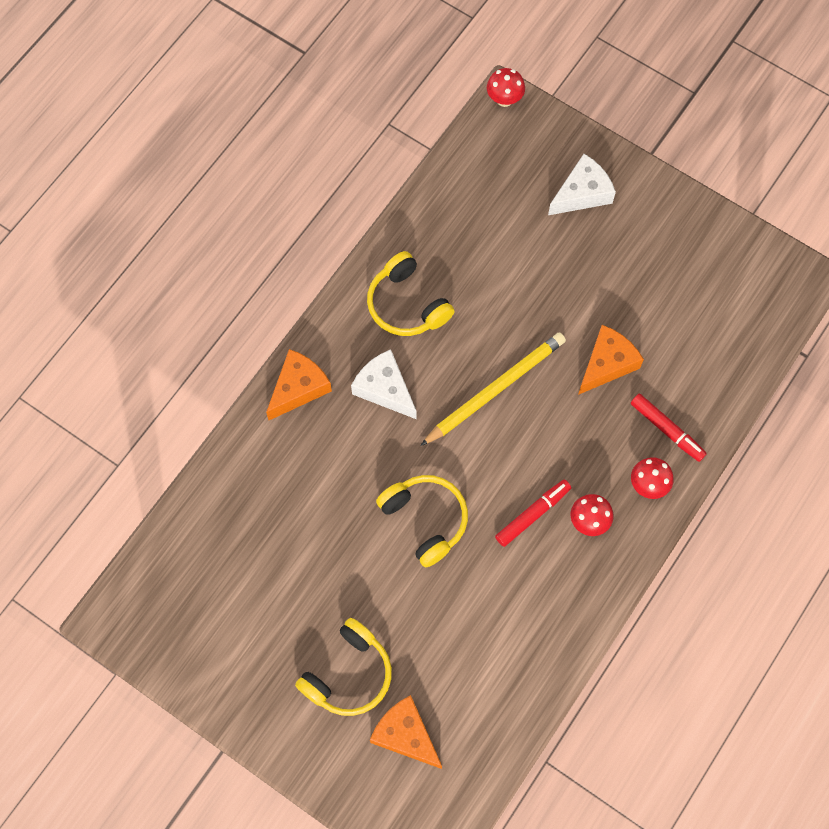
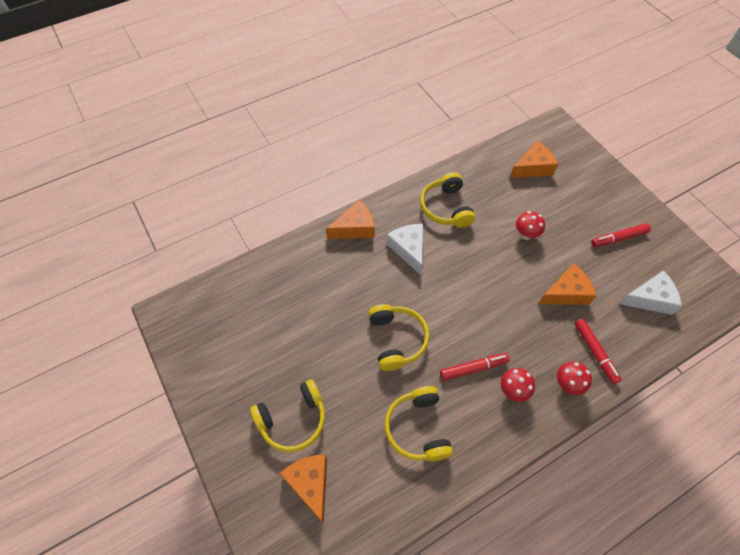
camera: 25 degrees right, 10 degrees down
yellow pencil [420,332,566,446] -> none
red mushroom [487,68,525,107] -> red mushroom moved to [516,211,545,240]
white cheese [548,154,616,215] -> white cheese moved to [619,271,682,315]
none -> yellow headphones [384,386,453,461]
none -> orange cheese [510,141,558,178]
none -> red marker [591,223,651,247]

